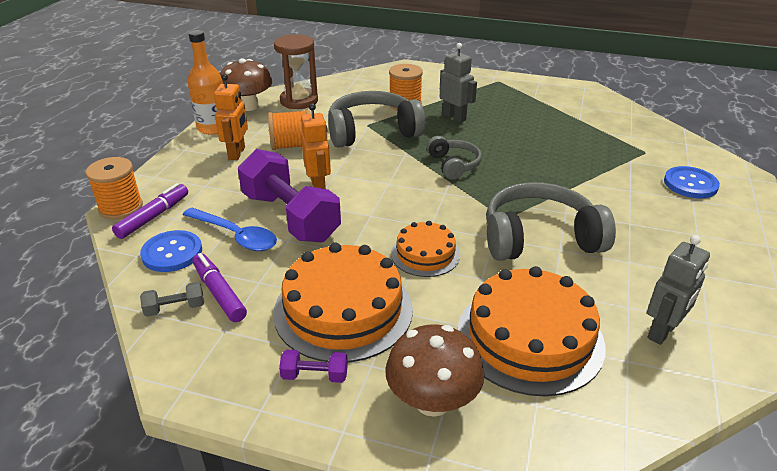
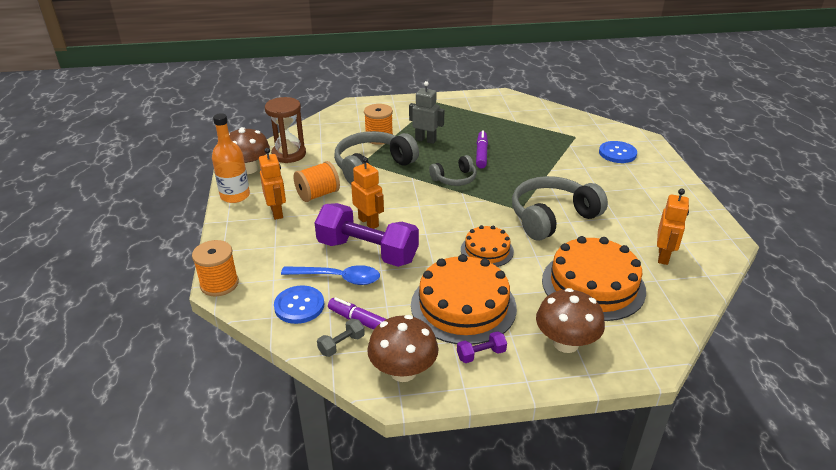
camera: 25 degrees left, 0 degrees up
purple marker [112,183,188,239] -> purple marker moved to [476,130,488,169]
grey headphones [427,136,482,180] -> grey headphones turned 105 degrees clockwise [429,155,477,186]
grey robot [647,235,710,345] -> orange robot [657,189,689,265]
none -> brown mushroom [367,315,439,382]

